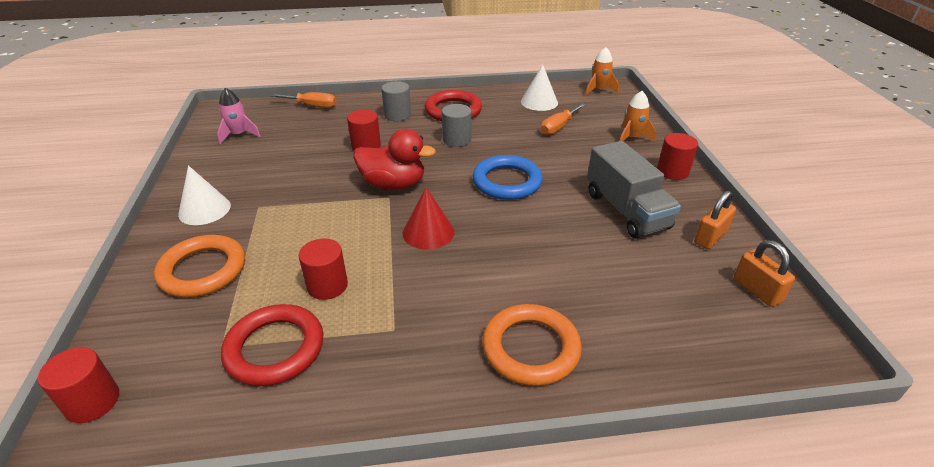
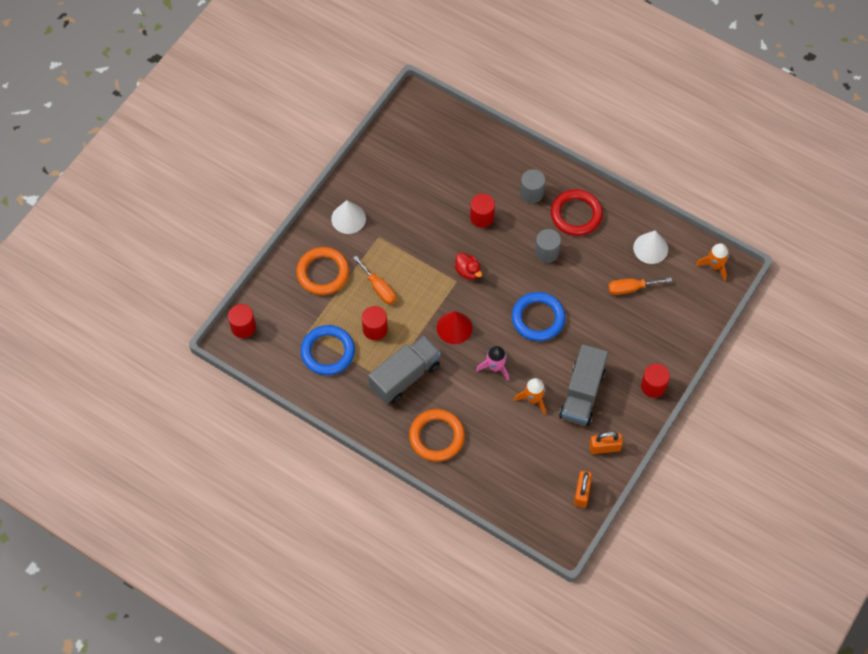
camera: 40 degrees right, 25 degrees up
pink rocket [217,88,261,144] -> pink rocket moved to [476,346,509,381]
red ring [221,304,323,386] -> blue ring [301,325,355,375]
orange screwdriver [271,92,337,108] -> orange screwdriver moved to [353,256,396,304]
red duck [354,129,436,190] -> red duck [455,253,482,280], size x0.58
orange rocket [620,91,656,142] -> orange rocket moved to [514,378,546,415]
none -> grey truck [368,336,441,404]

